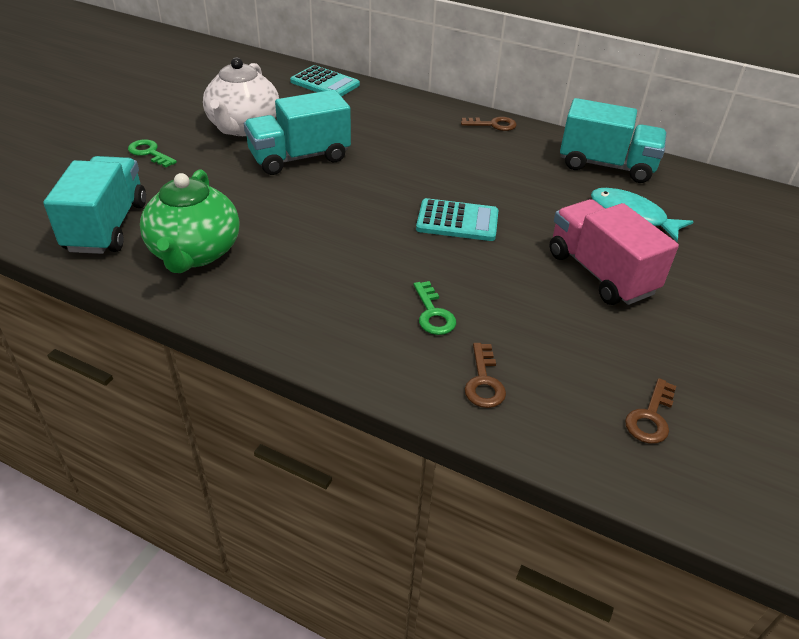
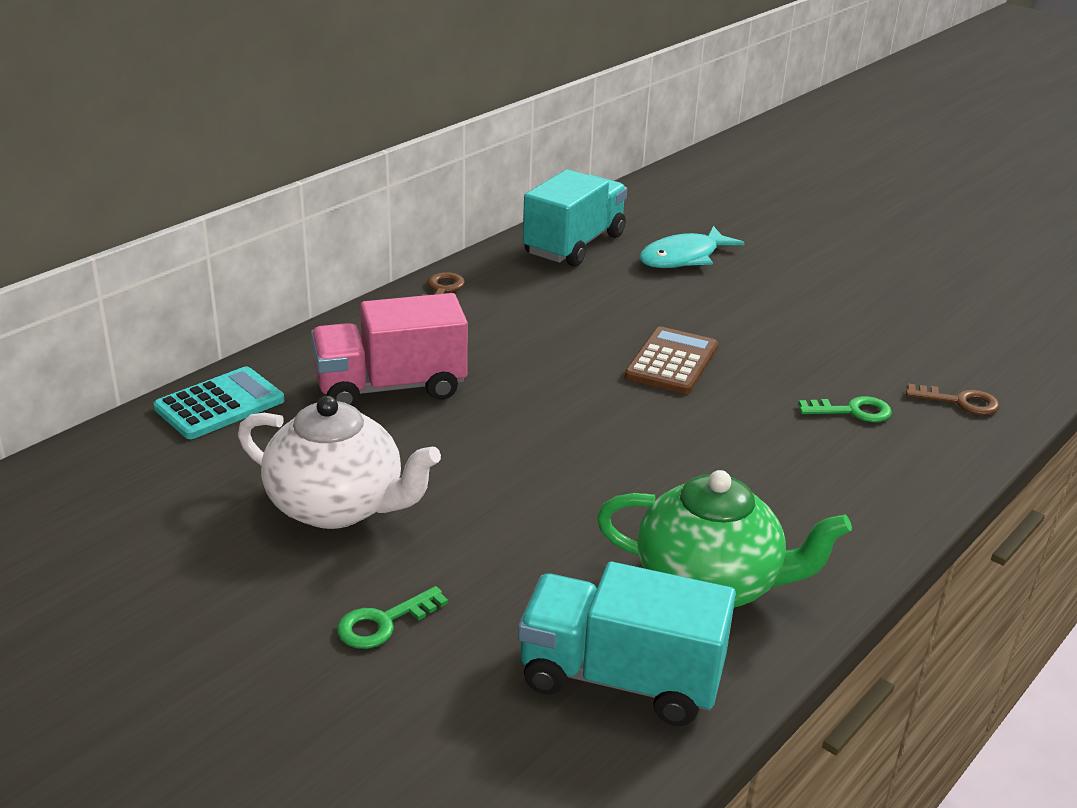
camera: 75 degrees left, 10 degrees down
turquoise truck [244,90,351,175] -> none
turquoise calculator [416,198,498,241] -> brown calculator [625,327,718,394]
pink truck [550,199,679,305] -> pink truck moved to [311,293,468,407]
brown key [625,378,676,444] -> none

